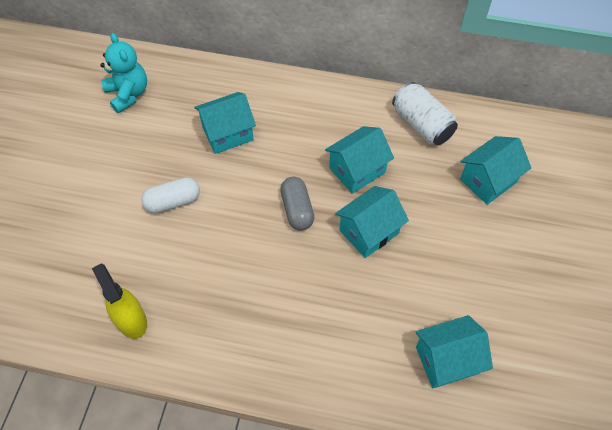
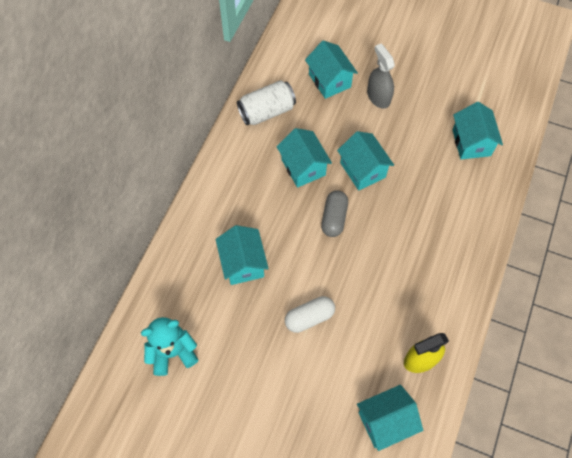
camera: 80 degrees left, 5 degrees up
white capsule [141,177,200,213] -> white capsule turned 75 degrees clockwise [285,296,335,333]
grey capsule [280,177,314,231] -> grey capsule turned 75 degrees counterclockwise [321,190,348,237]
none -> turquoise house [357,385,423,451]
none -> grey spray bottle [367,43,395,109]

